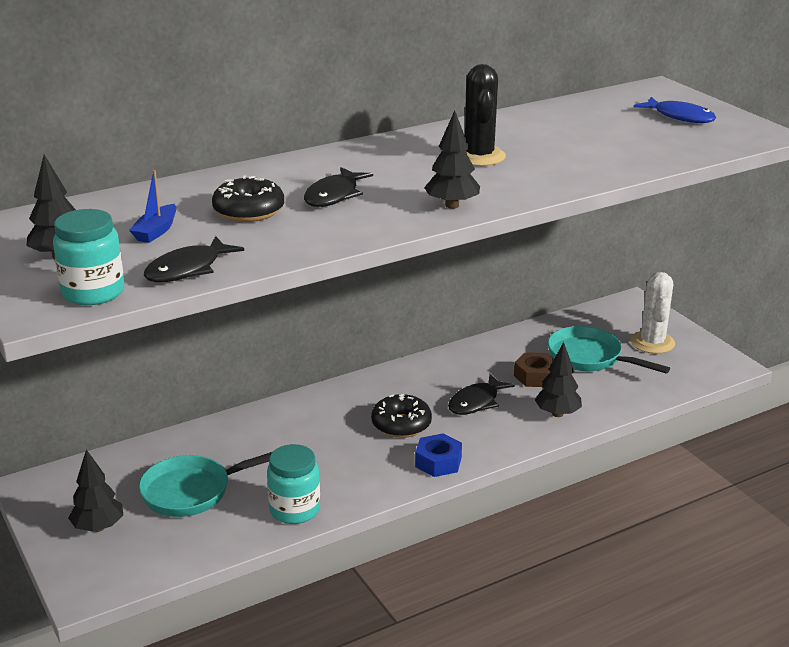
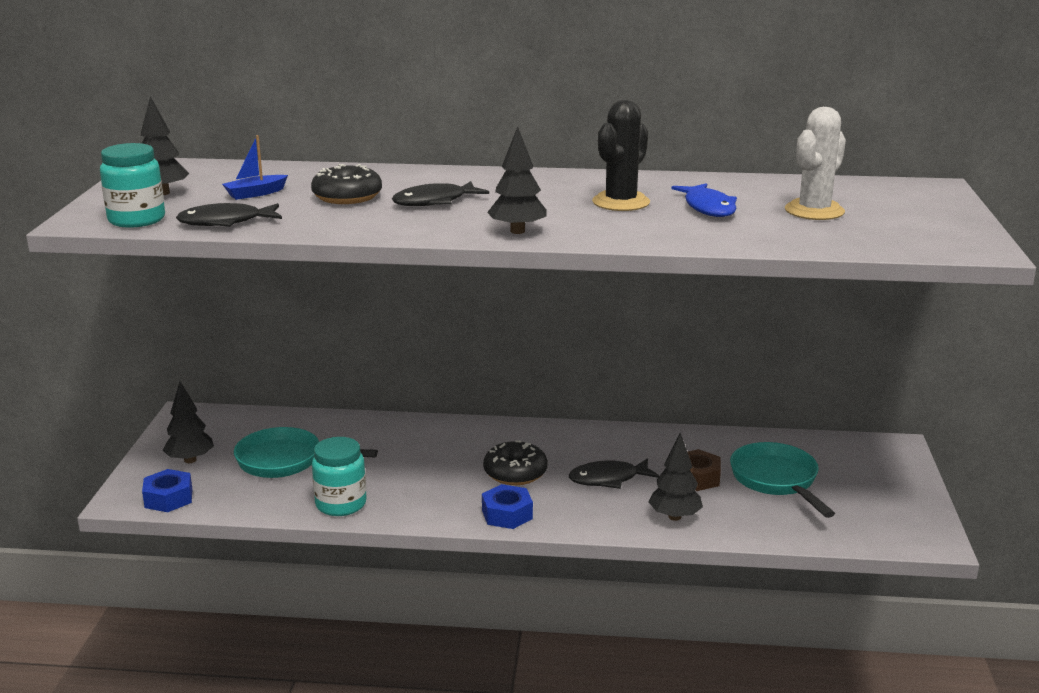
camera: 35 degrees right, 5 degrees down
white cactus [631,272,675,354] -> white cactus moved to [785,107,846,220]
blue fish [634,97,716,123] -> blue fish moved to [671,183,737,217]
none -> blue nut [142,469,193,512]

